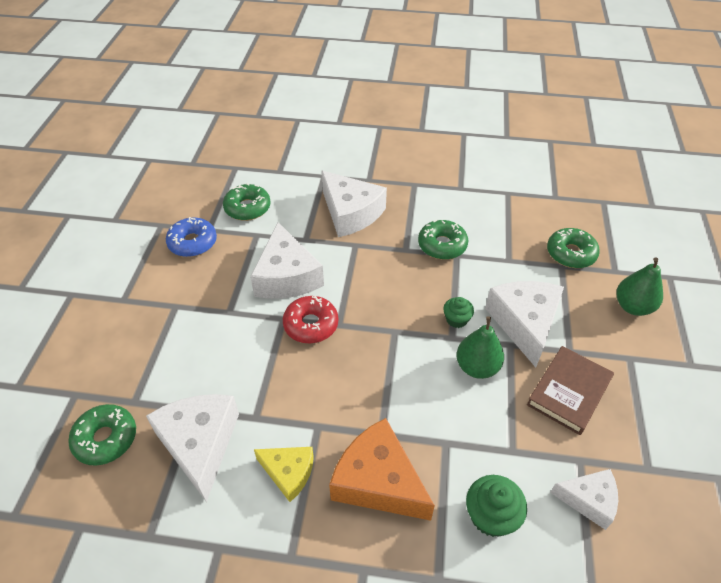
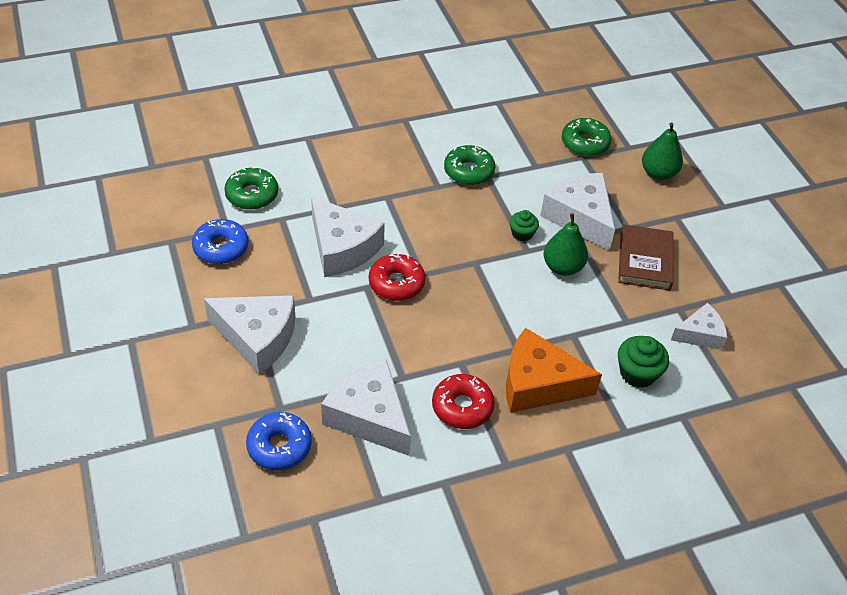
camera: 30 degrees left, 0 degrees up
green donut [68,404,136,466] -> blue donut [246,412,312,470]
yellow cheese [254,447,314,502] -> red donut [432,374,495,429]
white cheese [321,171,387,237] -> white cheese moved to [204,295,295,374]

